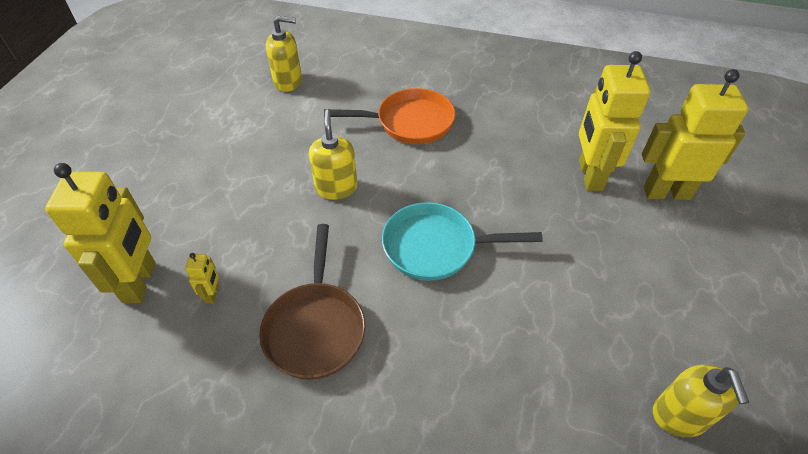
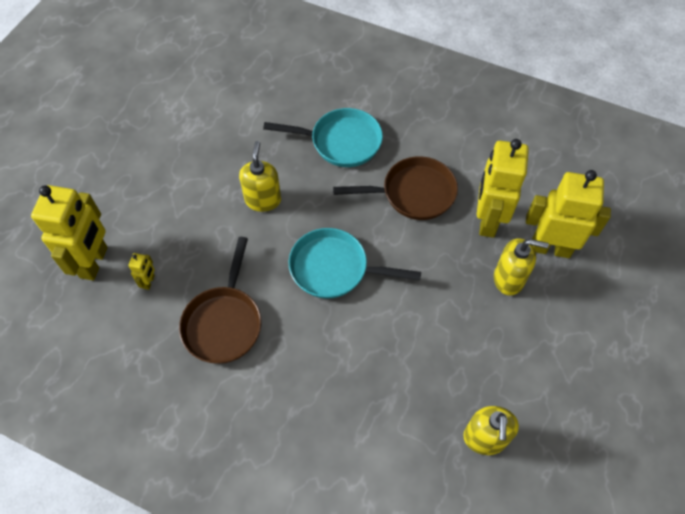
camera: 10 degrees right, 10 degrees up
yellow soap dispenser [266,16,302,92] -> yellow soap dispenser moved to [494,239,549,295]
orange pan [324,88,456,144] -> turquoise pan [263,108,383,167]
none -> brown pan [333,156,458,220]

